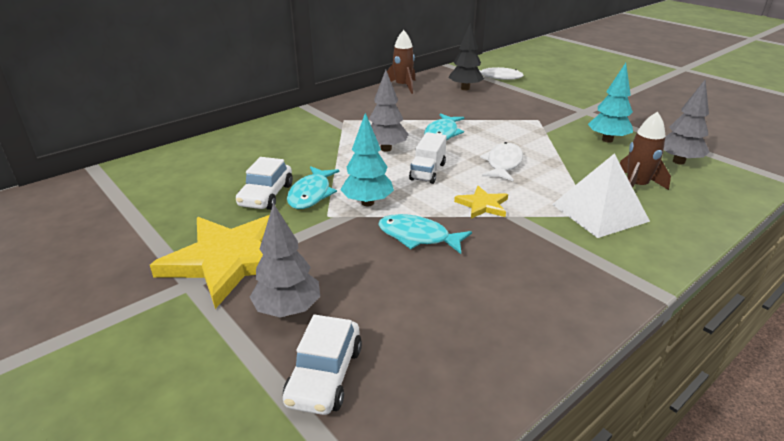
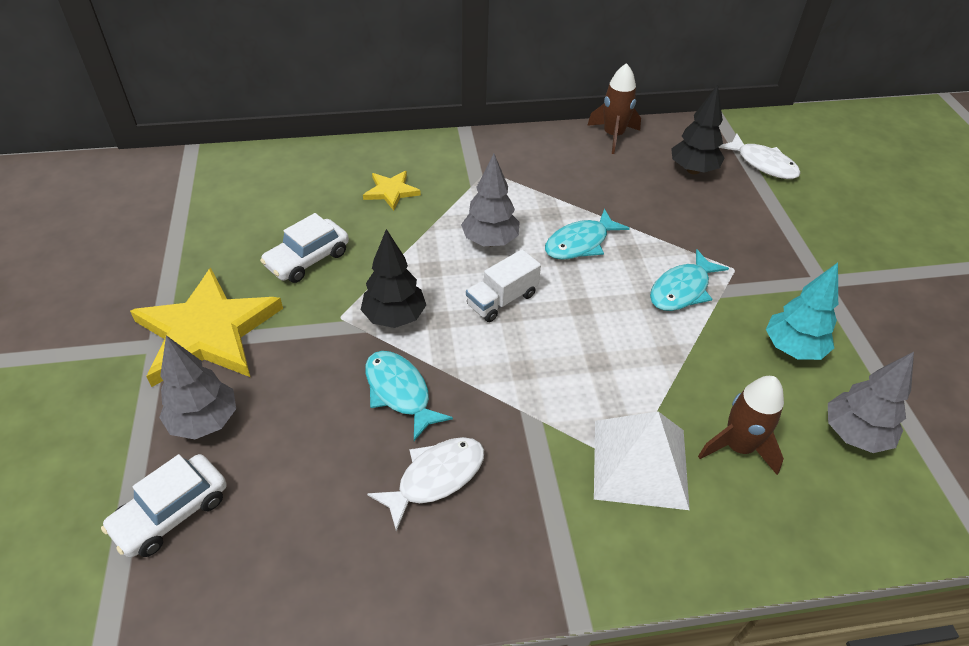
camera: 30 degrees right, 15 degrees up
turquoise fish [287,166,339,209] -> turquoise fish moved to [650,250,729,311]
turquoise tree [341,113,394,206] -> black tree [361,229,426,328]
yellow star [454,186,508,219] -> yellow star moved to [363,171,421,211]
white fish [480,142,523,181] -> white fish moved to [367,437,484,531]

